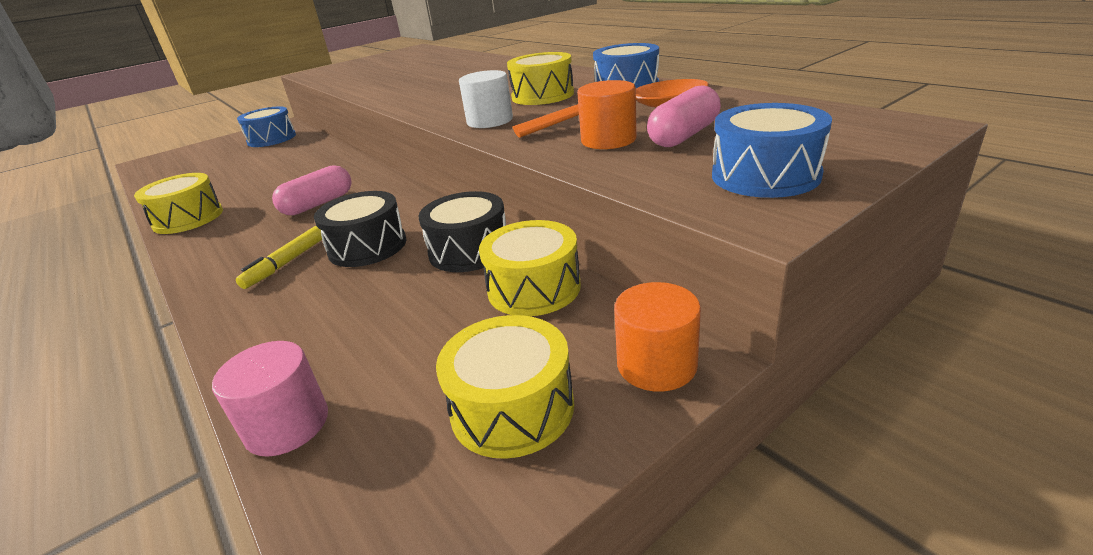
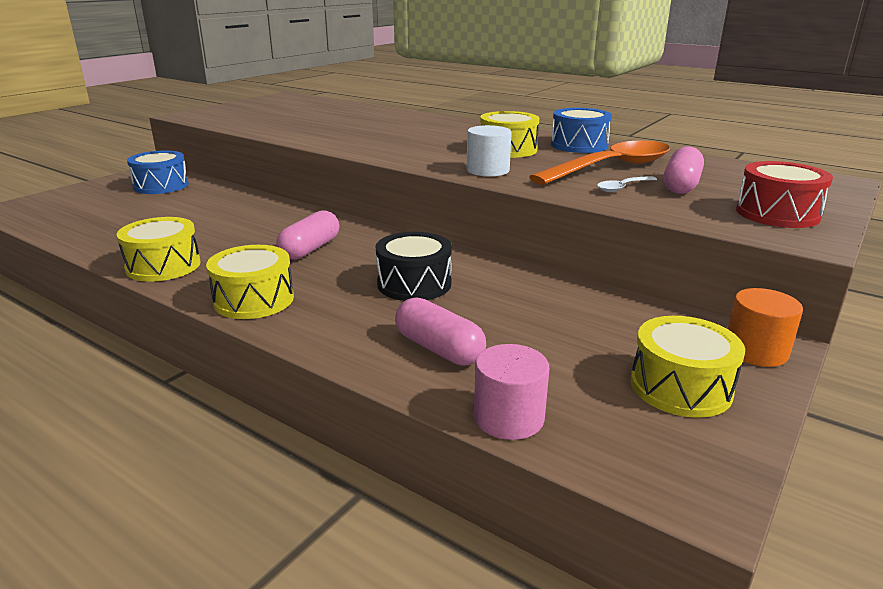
camera: 20 degrees left, 5 degrees down
yellow marker [236,226,322,289] -> none
black drum [419,191,506,272] -> none
yellow drum [479,220,581,316] -> yellow drum moved to [206,245,294,319]
orange cylinder [577,80,637,149] -> white spoon [597,176,657,192]
blue drum [712,103,832,198] -> red drum [736,161,833,228]
none -> pink capsule [395,297,486,366]

